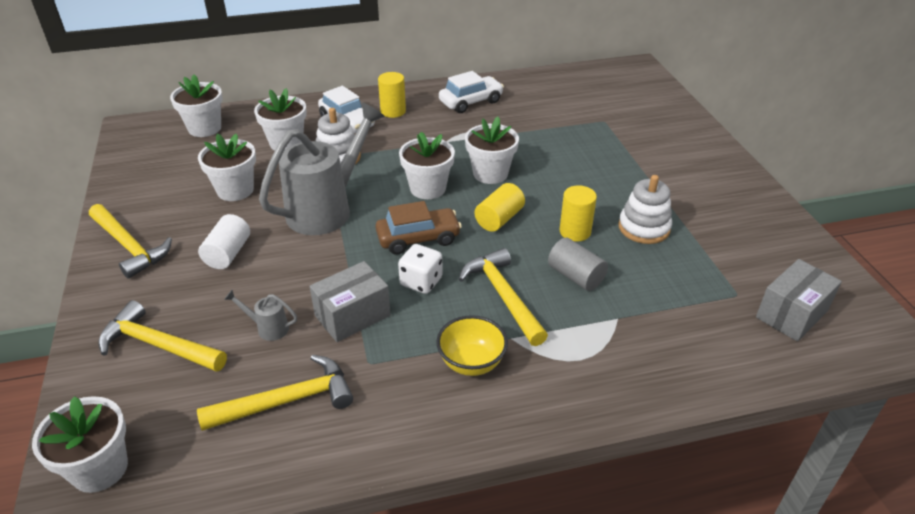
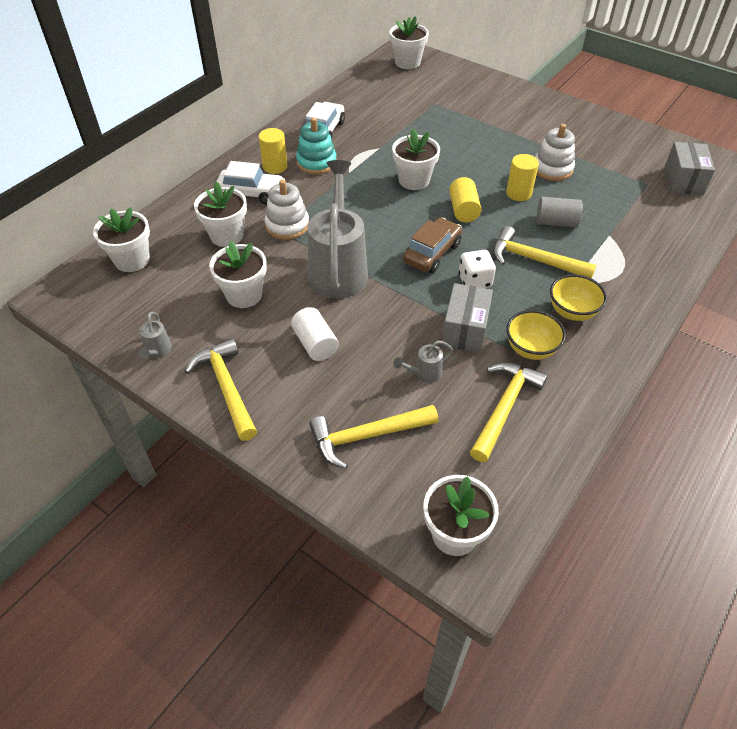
camera: 40 degrees left, 10 degrees up
yellow hammer [89,204,172,279] -> yellow hammer turned 120 degrees counterclockwise [185,338,257,441]
white flower pot [399,132,455,199] -> white flower pot moved to [389,16,429,69]
none -> grey watering can [138,312,172,359]
none -> turquoise stacking toy [296,118,337,175]
none -> yellow bowl [506,310,566,360]

